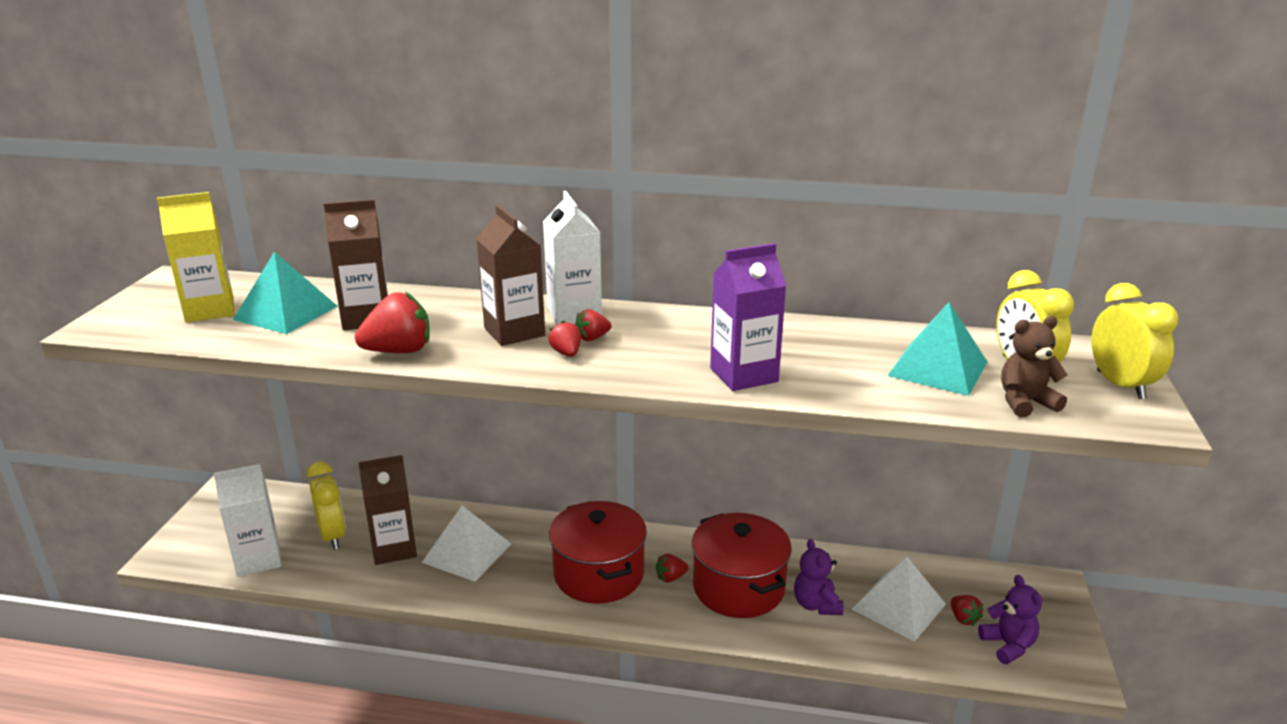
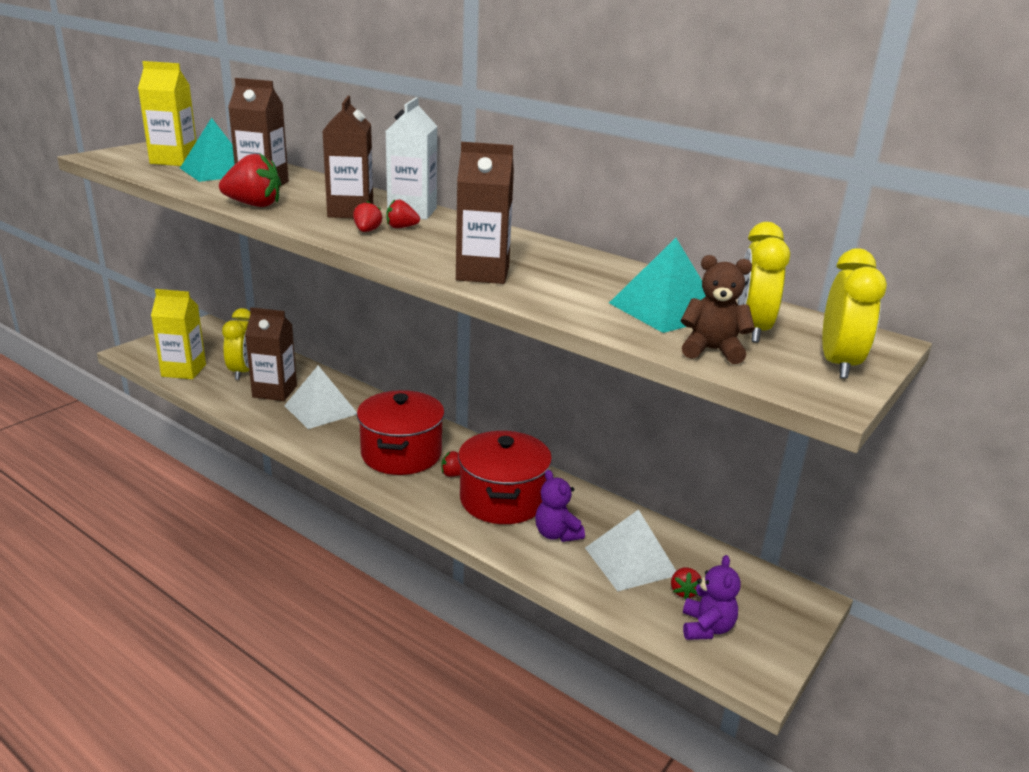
camera: 25 degrees right, 0 degrees up
white carton [214,464,281,577] -> yellow carton [151,289,206,379]
purple carton [710,243,787,391] -> brown carton [456,142,514,284]
purple teddy bear [794,539,844,615] -> purple teddy bear turned 45 degrees counterclockwise [535,470,585,542]

